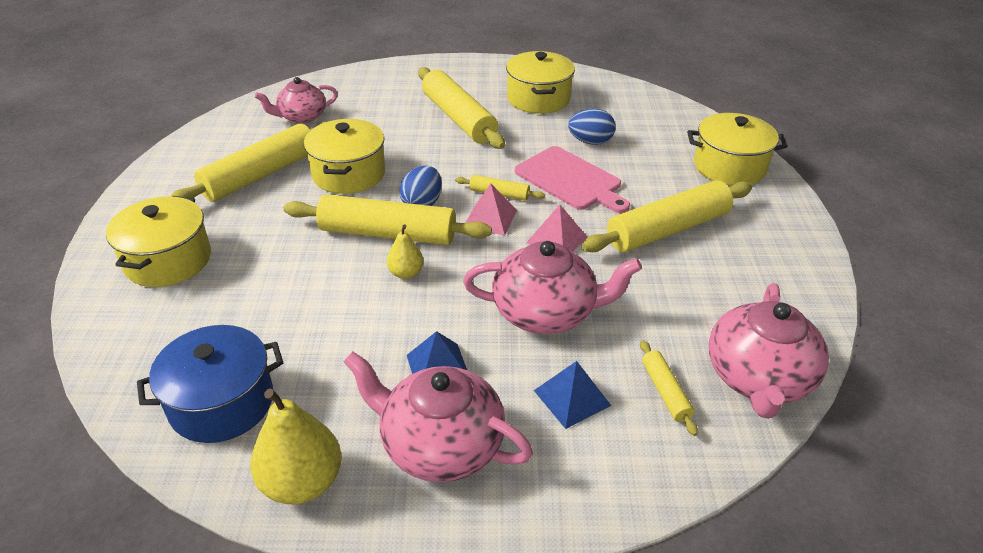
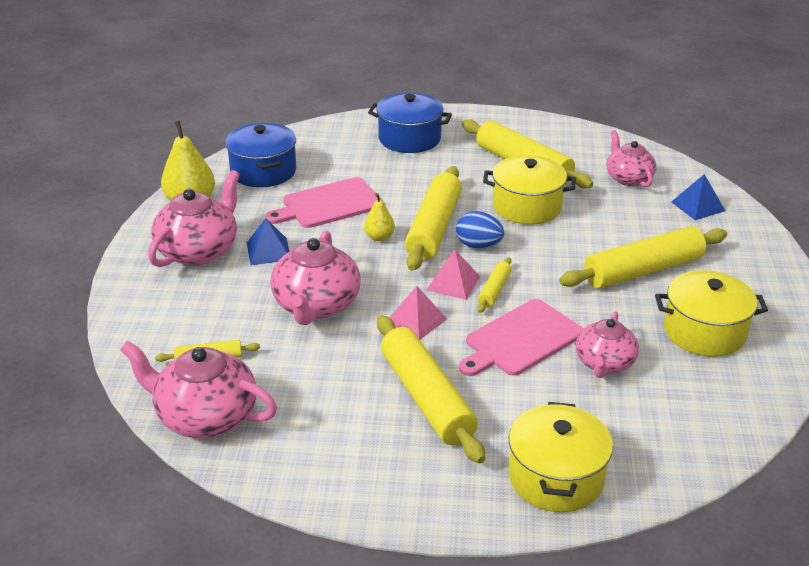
camera: 95 degrees right, 5 degrees down
yellow pot [106,196,211,287] -> blue pot [368,92,452,153]
blue pyramid [534,361,611,429] -> blue pyramid moved to [671,174,725,220]
blue egg [568,108,616,145] -> pink teapot [576,312,639,378]
none -> pink cutting board [265,177,381,228]

